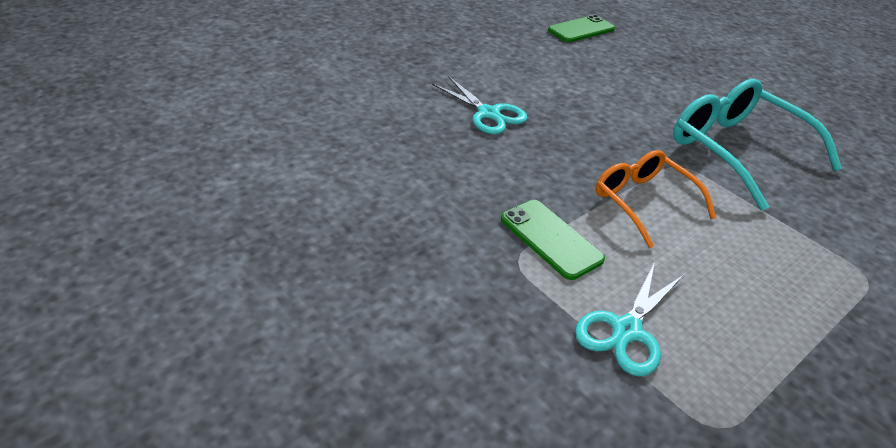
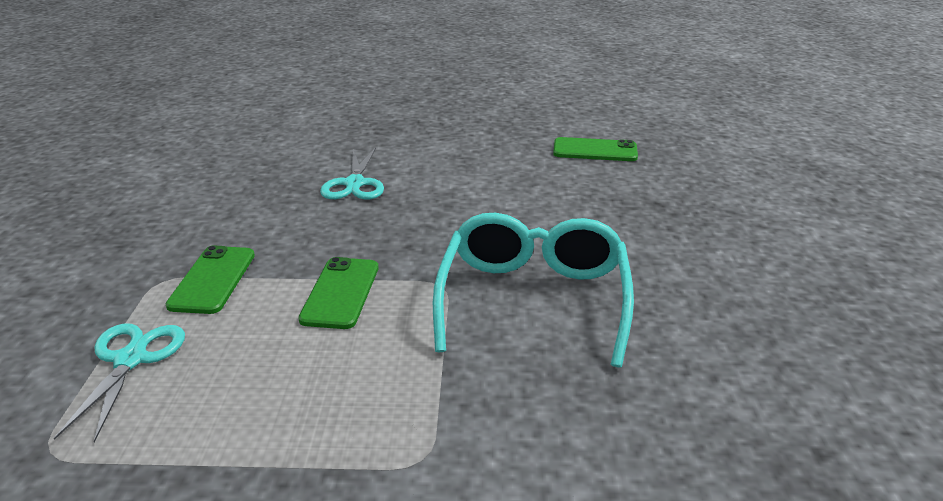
camera: 45 degrees right, 10 degrees down
turquoise scissors [575,262,684,377] -> turquoise scissors turned 105 degrees clockwise [54,323,185,443]
orange glasses [595,150,716,248] -> green phone [299,257,378,329]

